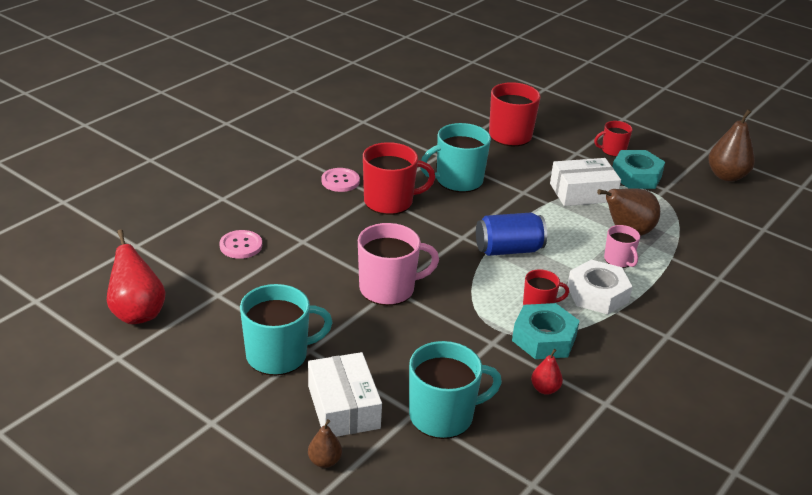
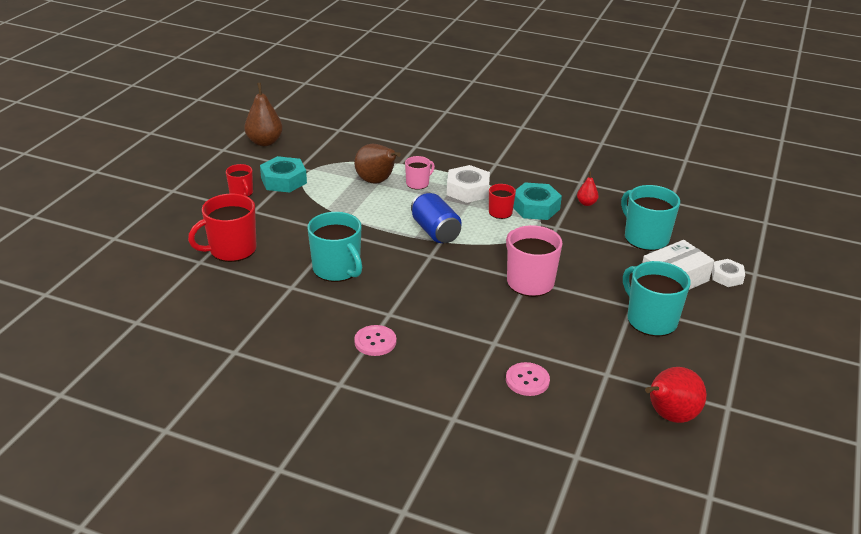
camera: 105 degrees left, 0 degrees up
brown pear [308,419,342,468] -> white nut [712,259,745,287]
red mug [363,142,435,215] -> none
white box [550,158,621,206] -> none

